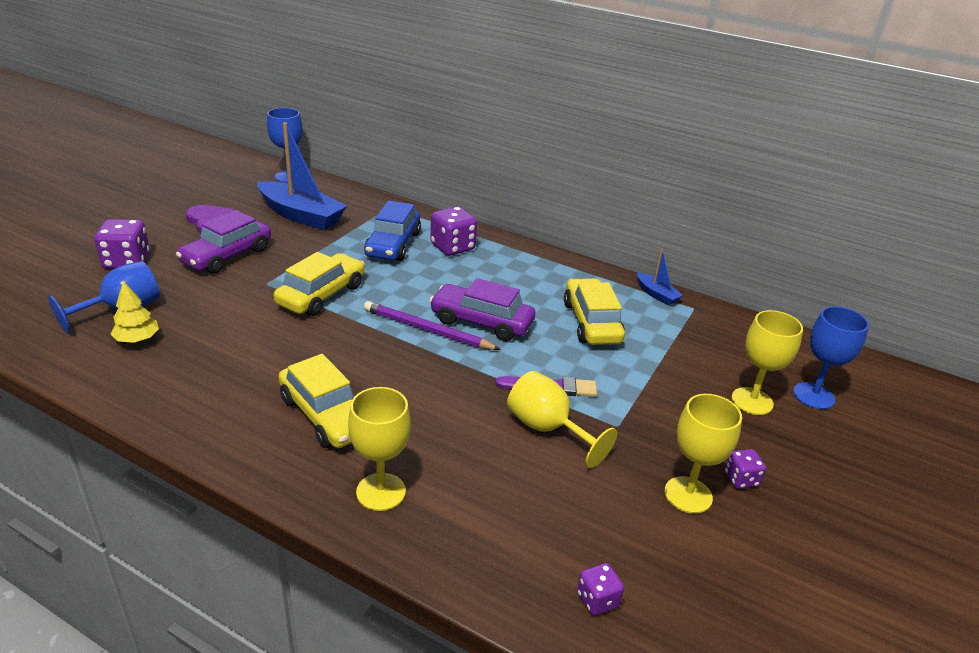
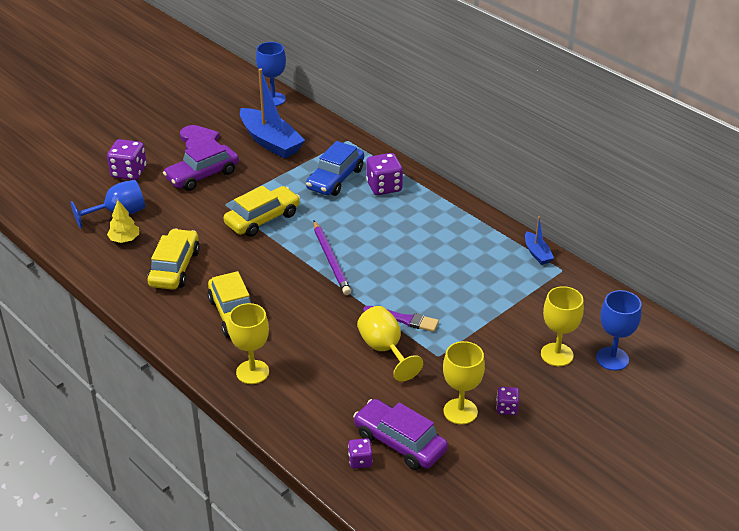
camera: 20 degrees right, 5 degrees up
purple pencil [364,301,501,350] -> purple pencil turned 150 degrees counterclockwise [313,221,351,295]
purple car [429,278,535,341] -> purple car moved to [353,399,448,470]
yellow car [564,278,625,345] -> yellow car moved to [148,229,200,290]

